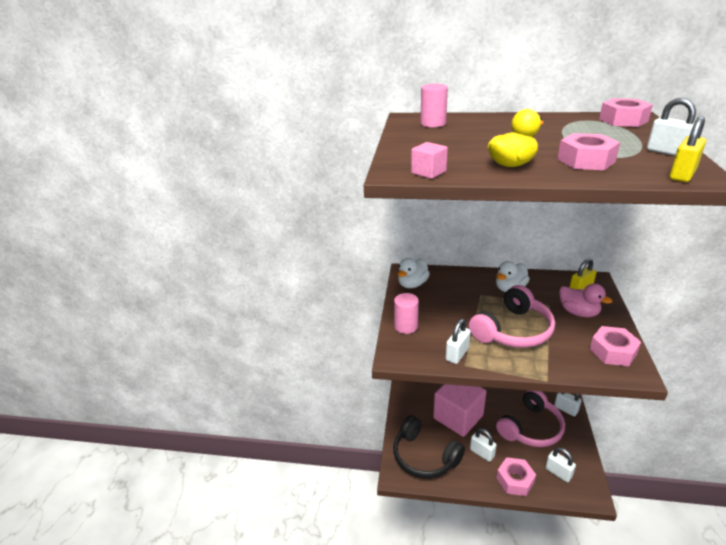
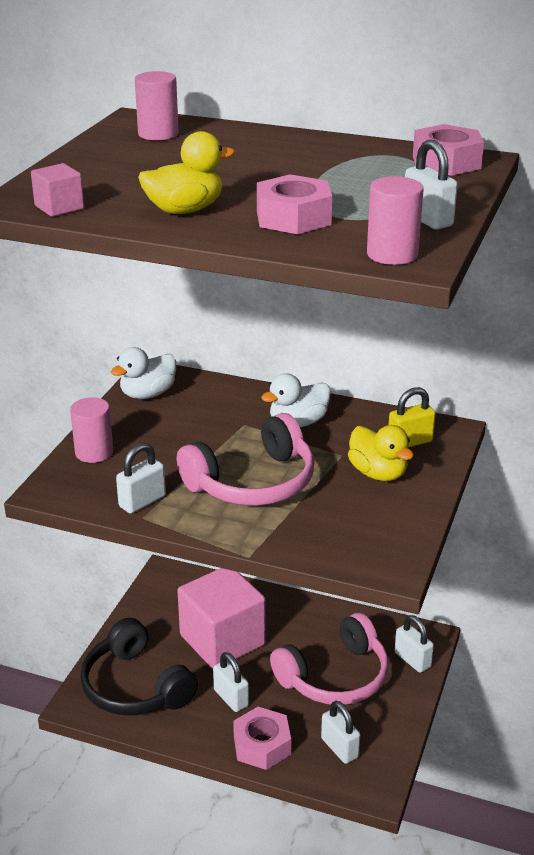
camera: 10 degrees right, 0 degrees up
pink duck [559,283,612,317] -> yellow duck [348,425,414,481]
pink nut [590,326,641,366] -> none
yellow padlock [669,116,706,182] -> pink cylinder [367,176,424,265]

